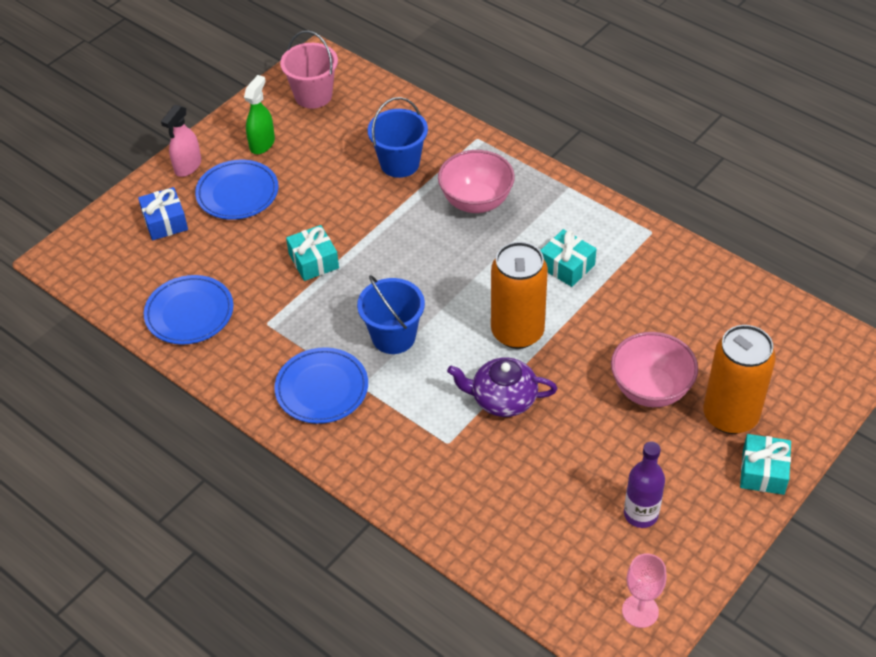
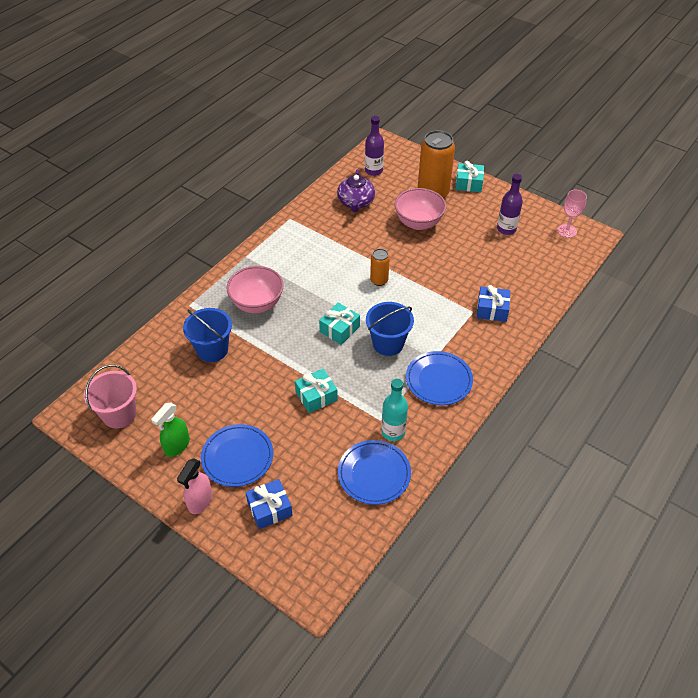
camera: 95 degrees left, 0 degrees up
pink spray bottle [161,105,201,177] -> pink spray bottle turned 90 degrees clockwise [177,458,212,514]
green spray bottle [244,75,275,154] -> green spray bottle turned 75 degrees counterclockwise [151,403,190,457]
purple teapot [447,357,557,417] -> purple teapot moved to [337,169,375,212]
orange can [491,242,548,349] -> orange can [370,249,390,286], size x0.51
turquoise gift [540,229,596,287] -> turquoise gift moved to [319,303,360,345]
none -> purple bottle [365,116,384,176]
none -> turquoise bottle [381,379,408,441]
none -> blue gift [477,285,510,322]

